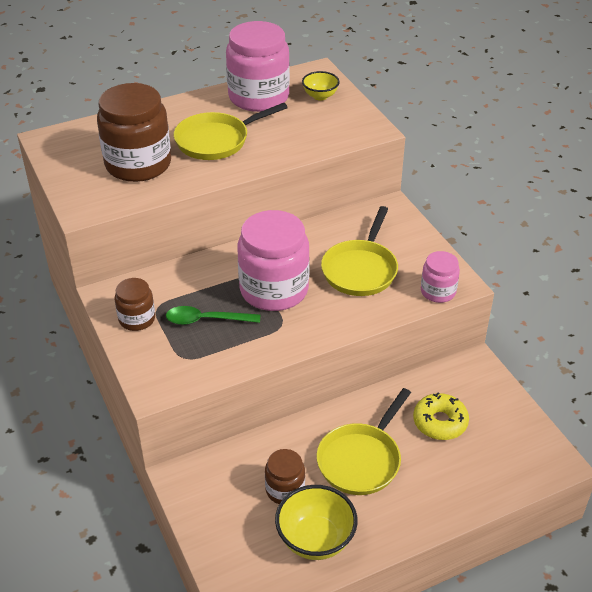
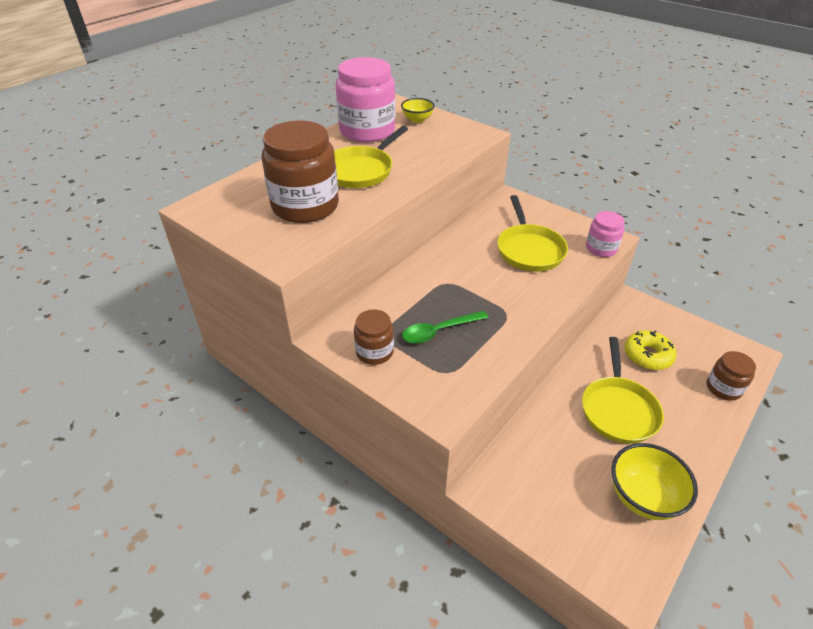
camera: 25 degrees left, 0 degrees up
pink jar [237,210,310,311] -> none
brown jar [265,449,305,504] -> brown jar moved to [707,351,756,401]

